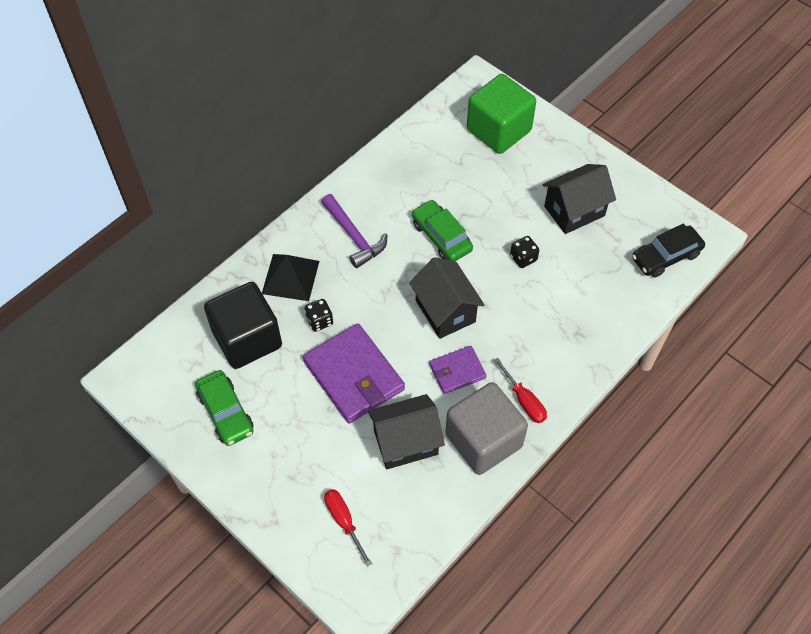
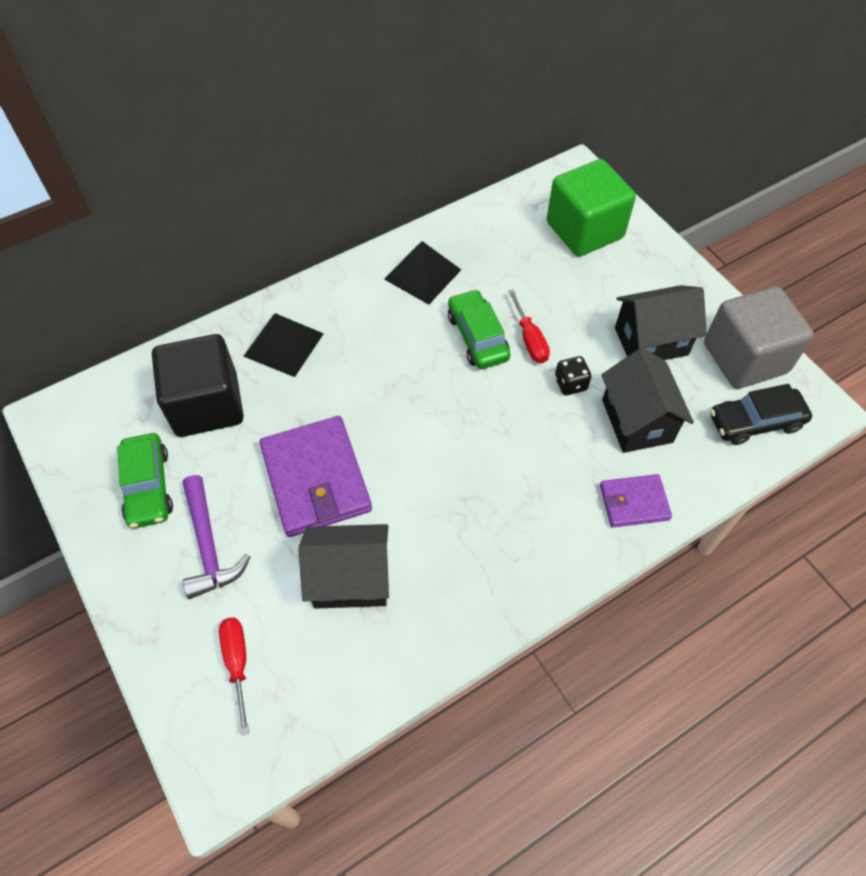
camera: 15 degrees right, 0 degrees up
black dice [305,299,333,332] -> none
purple hammer [321,194,387,268] -> purple hammer moved to [183,475,250,599]
black house [409,257,485,339] -> black house moved to [601,348,694,453]
purple wallet [429,346,487,394] -> purple wallet moved to [600,474,672,528]
grey cube [445,382,528,475] -> grey cube moved to [704,286,814,389]
red screwdriver [494,358,547,423] -> red screwdriver moved to [508,289,550,363]
none -> black pyramid [384,241,461,305]

